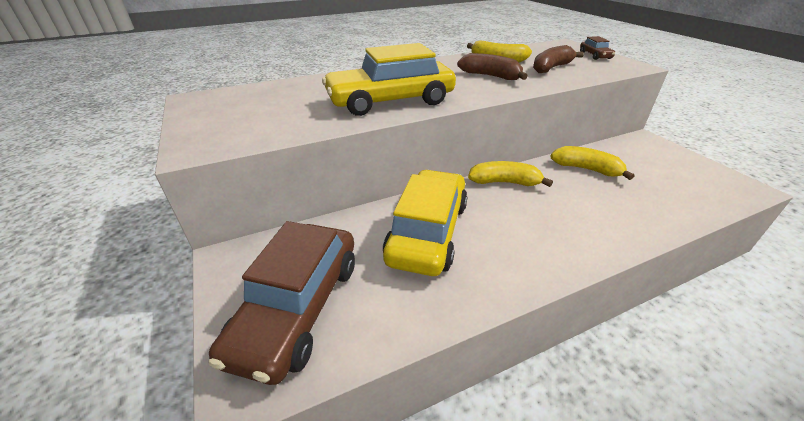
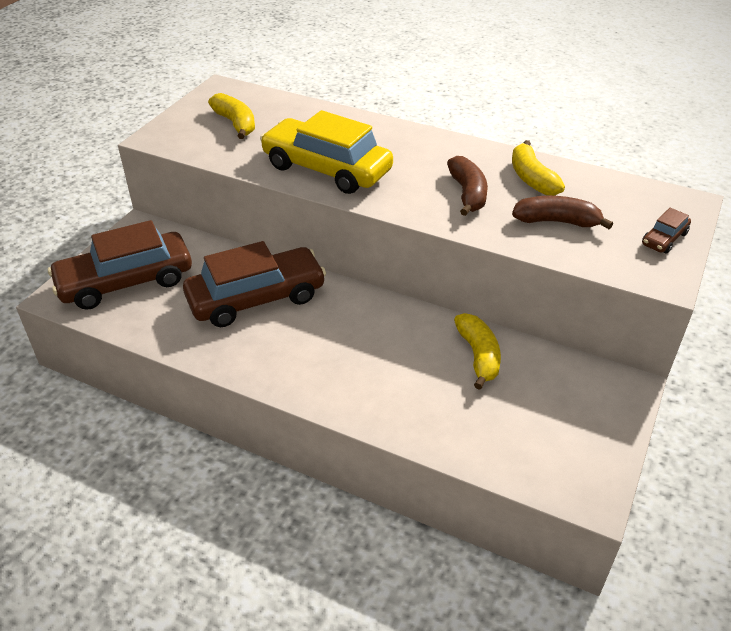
camera: 50 degrees right, 5 degrees up
yellow car [383,170,468,276] -> brown car [183,241,326,327]
yellow banana [468,161,553,187] -> yellow banana moved to [208,93,255,139]

